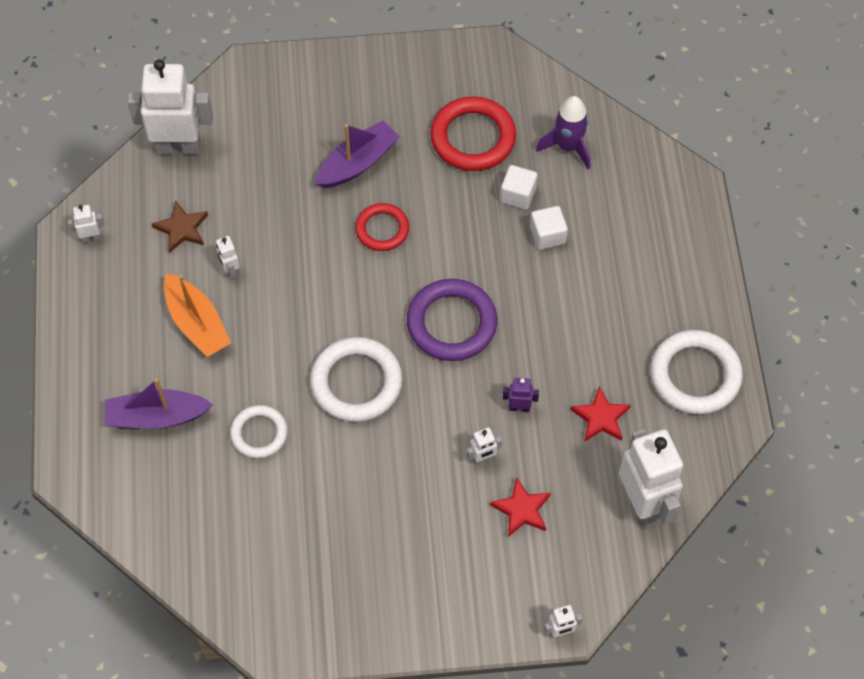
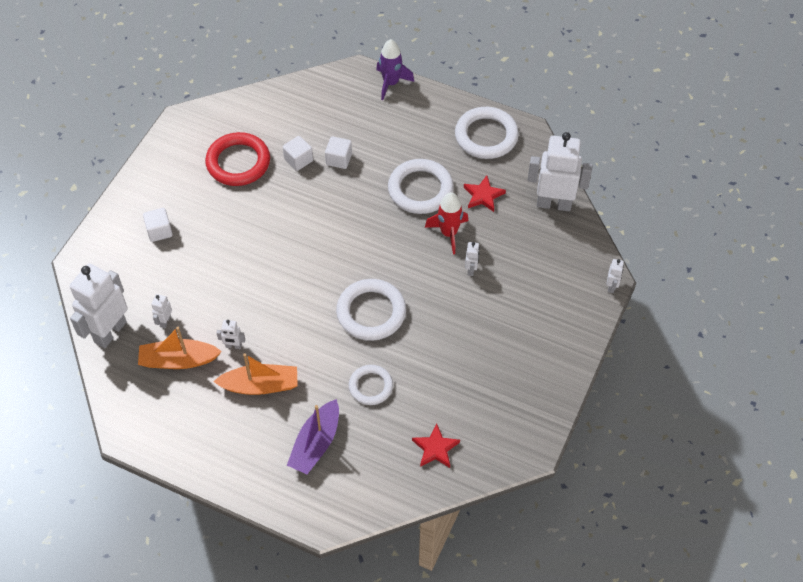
camera: 60 degrees left, 5 degrees down
white robot [68,205,105,243] -> white robot moved to [151,294,172,328]
brown star [151,200,208,253] -> orange boat [138,327,222,369]
purple boat [315,120,400,188] -> none
red ring [355,203,409,251] -> none
purple ring [407,279,497,361] -> none
red star [490,477,551,537] -> red star moved to [412,423,460,468]
purple robot [503,378,539,412] -> red rocket [425,192,468,255]
purple rocket [536,96,590,170] -> purple rocket moved to [376,39,414,100]
none -> white cube [143,208,173,242]
none -> white ring [388,159,454,214]

